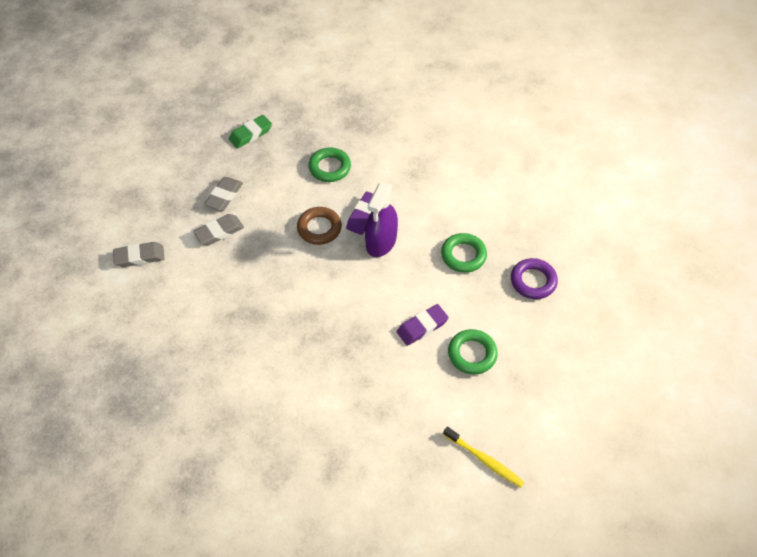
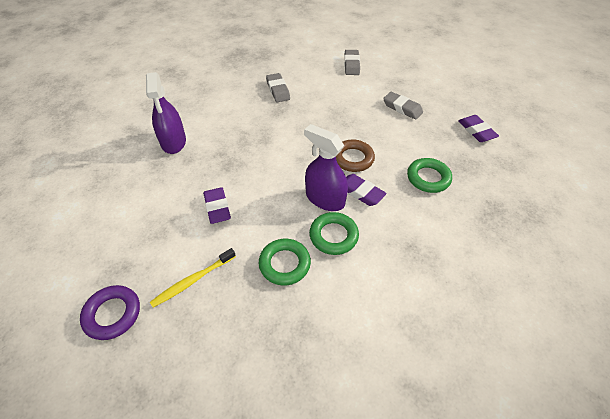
camera: 105 degrees right, 5 degrees down
grey eraser [193,214,244,245] -> grey eraser moved to [266,73,290,102]
green eraser [229,115,272,149] -> purple eraser [458,115,499,142]
yellow toothbrush [443,427,524,488] -> yellow toothbrush moved to [150,248,236,308]
green ring [448,329,498,375] -> green ring moved to [309,212,359,255]
purple ring [511,258,558,299] -> purple ring moved to [80,285,140,340]
none -> purple spray bottle [146,72,186,154]

